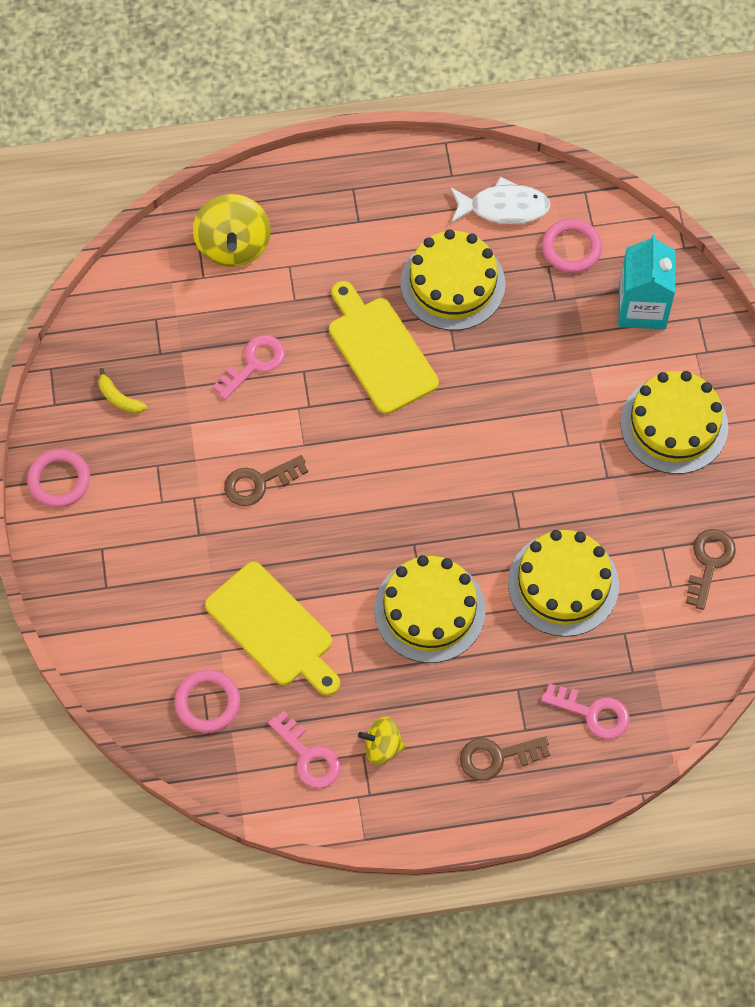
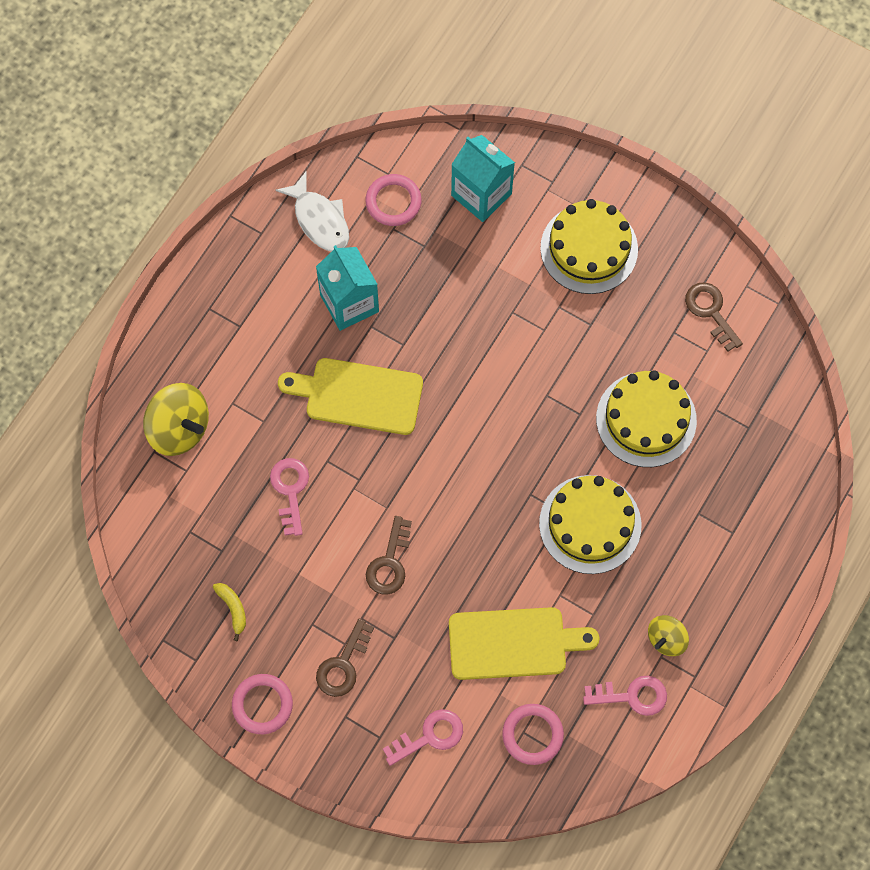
camera: 50 degrees left, 5 degrees up
yellow banana [99,368,147,414] -> yellow banana turned 105 degrees counterclockwise [213,583,246,641]
yellow cake [401,229,505,330] -> turquoise carton [316,245,379,331]
white fish [451,177,551,224] -> white fish turned 105 degrees clockwise [276,171,349,251]
brown key [460,736,550,781] -> brown key moved to [316,619,374,697]
pink key [541,683,630,739] -> pink key moved to [383,709,463,766]

